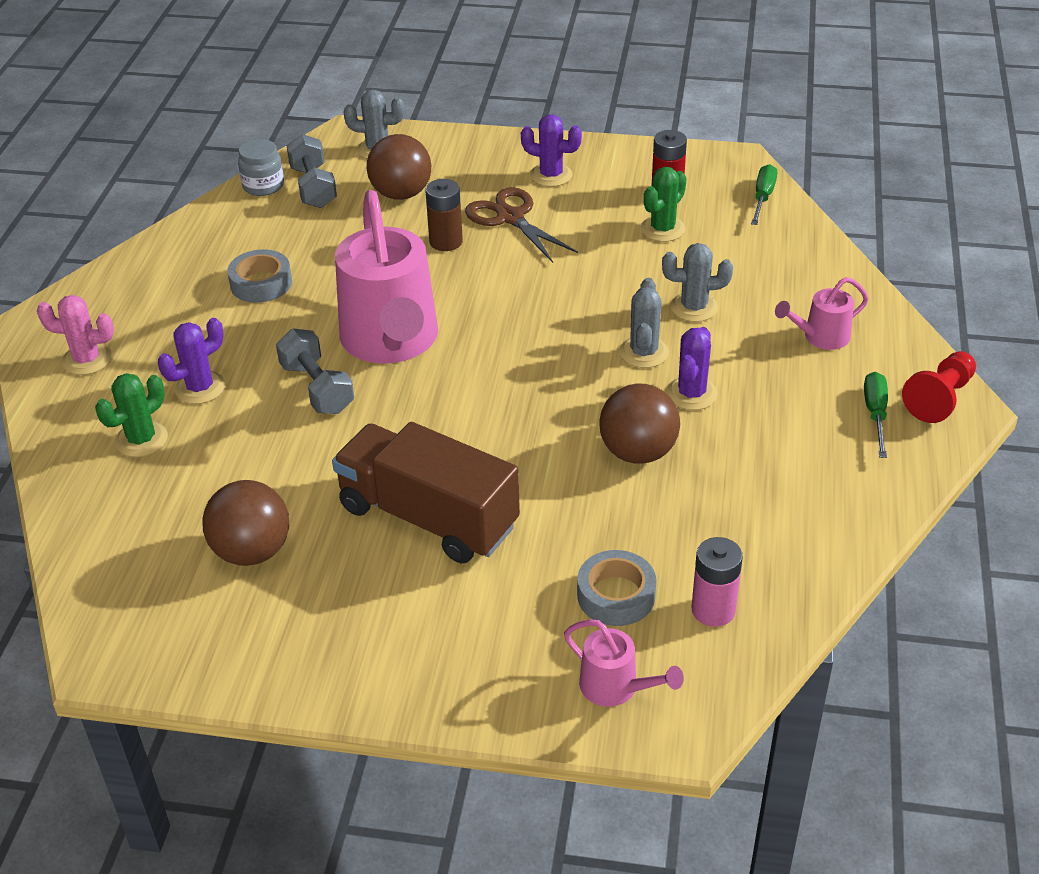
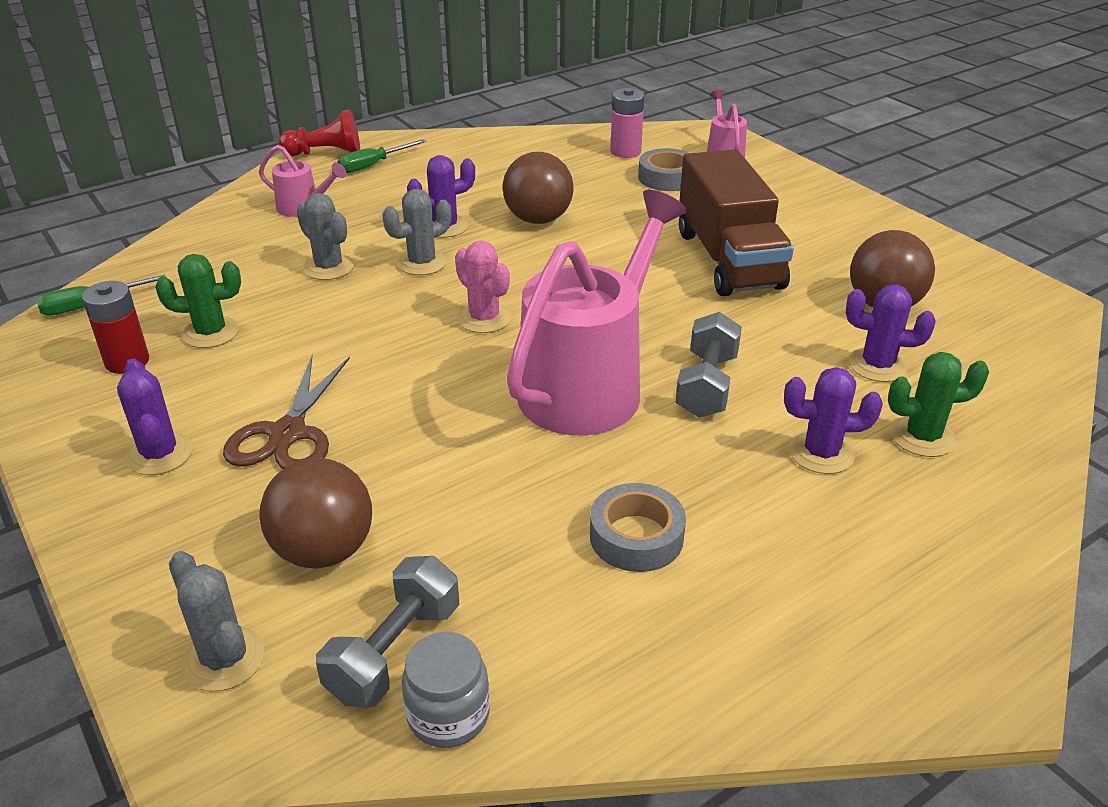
camera: 135 degrees left, 5 degrees down
pink cactus [37,295,114,375] -> pink cactus moved to [455,241,511,333]
brown battery [425,179,463,251] -> none
none -> purple cactus [846,284,935,382]

